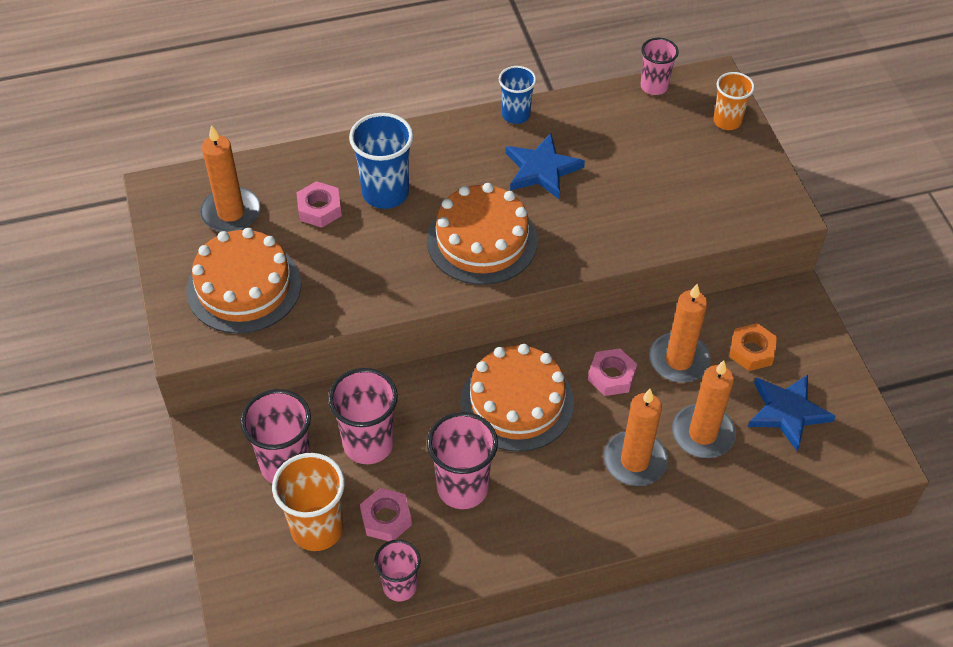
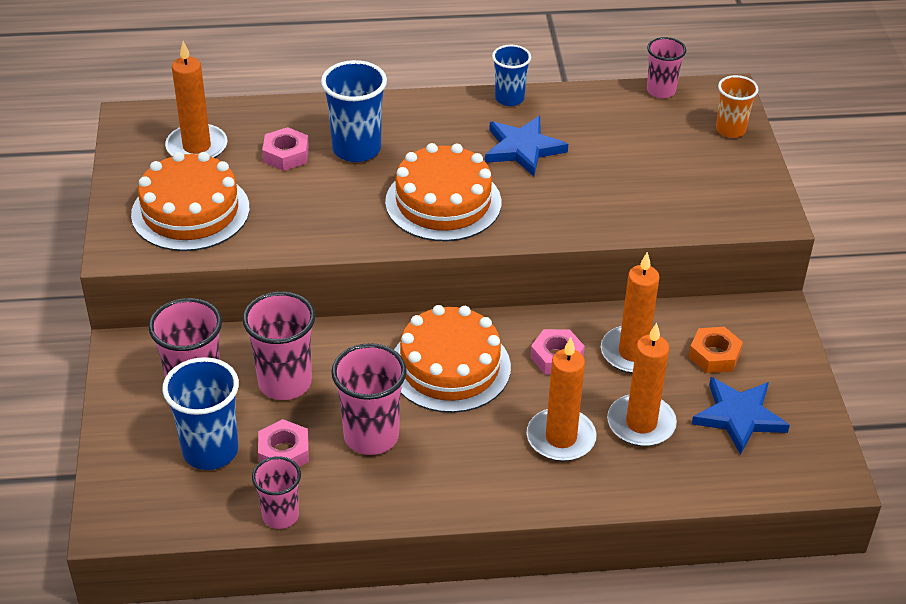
camera: 10 degrees right, 10 degrees down
orange cup [272,453,345,551] -> blue cup [162,357,239,470]

